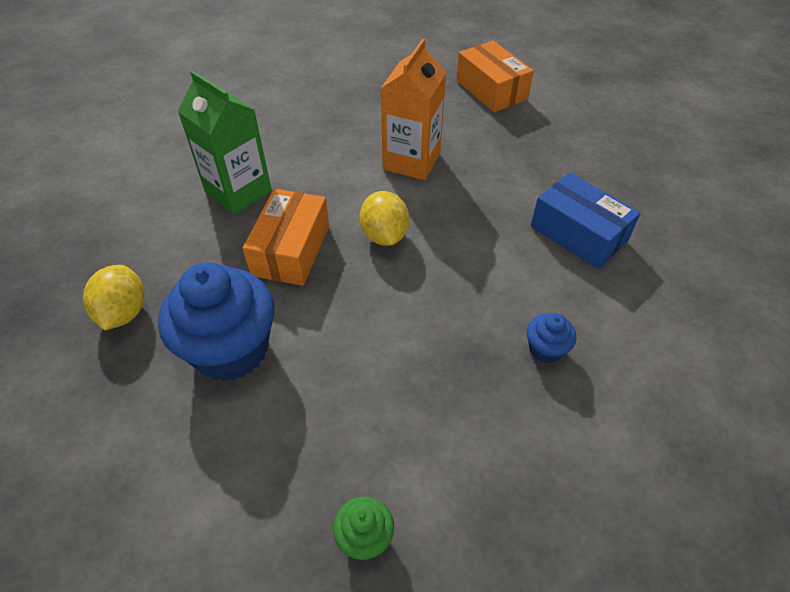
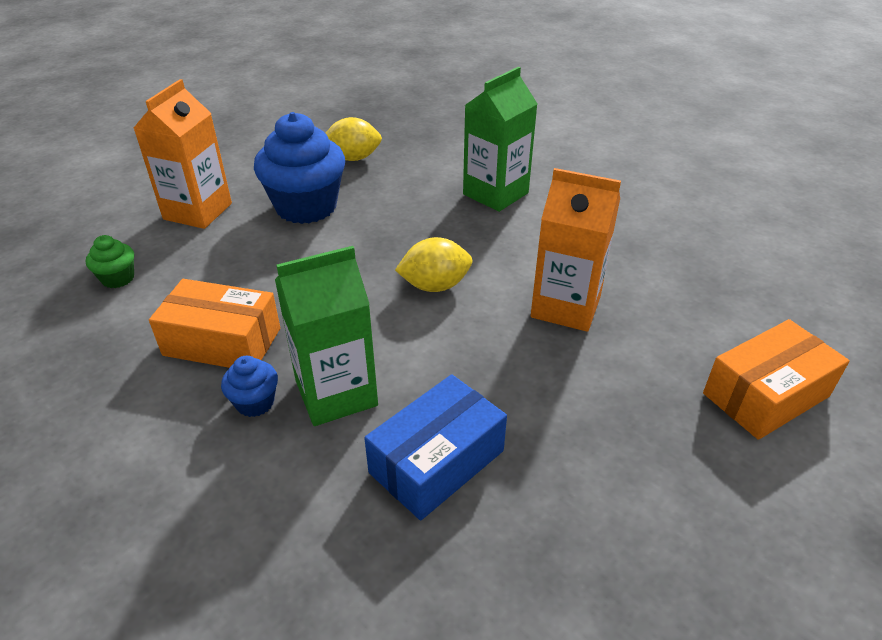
camera: 90 degrees right, 10 degrees down
orange box [242,189,329,286] -> orange box moved to [149,279,280,368]
none -> orange carton [134,79,232,229]
none -> green carton [275,246,378,426]

